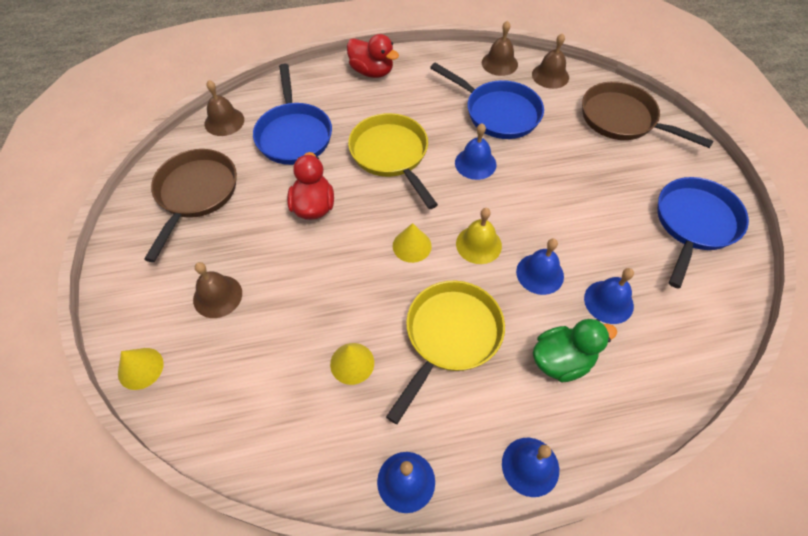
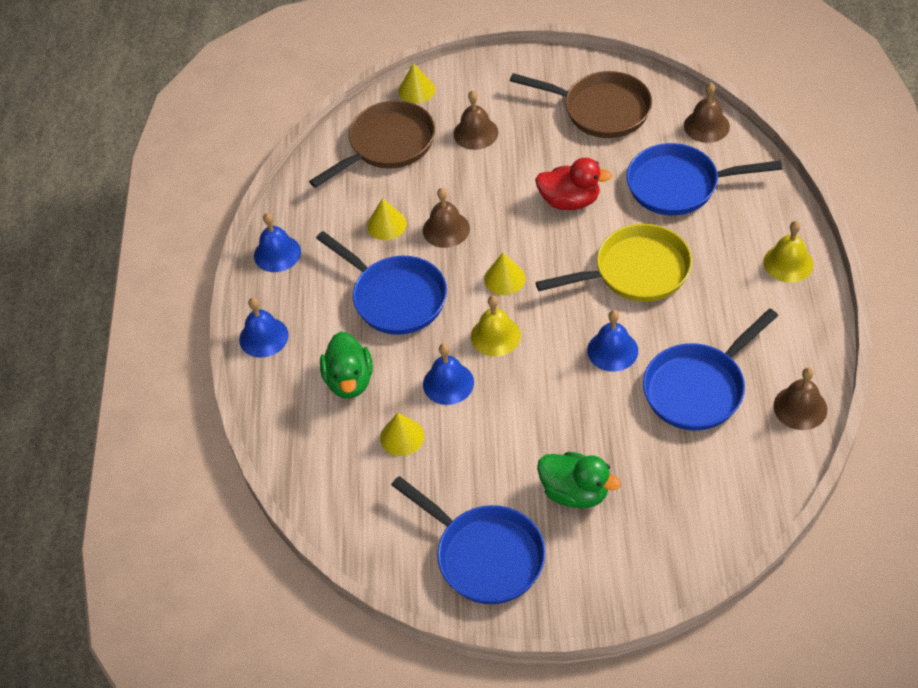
camera: 105 degrees right, 5 degrees down
red duck [347,34,399,78] -> yellow bell [763,221,814,283]
yellow pan [386,281,505,424] -> blue pan [316,231,447,335]
brown bell [532,33,569,89] -> brown bell moved to [423,188,470,248]
brown pan [582,81,714,148] -> brown pan moved to [309,100,435,188]
blue bell [584,268,634,324] -> yellow cone [380,413,424,456]
none -> green duck [537,452,621,508]

